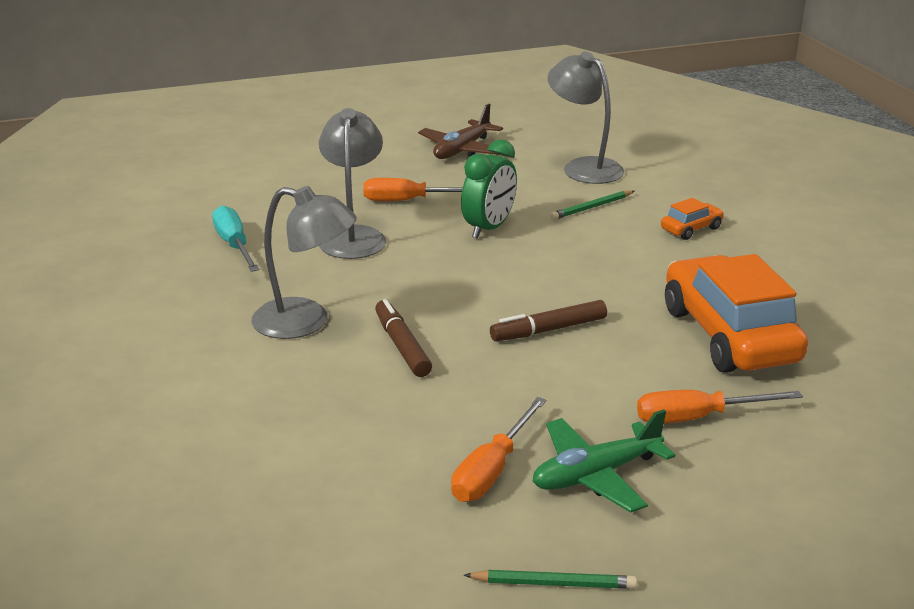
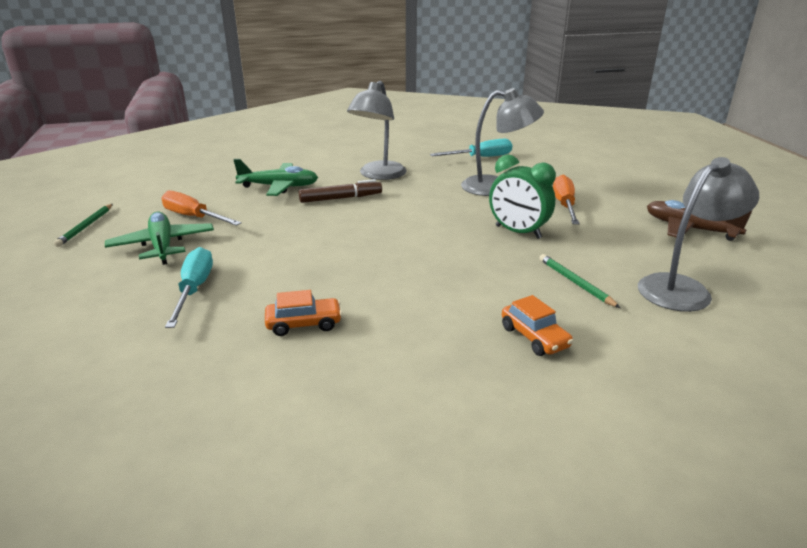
camera: 95 degrees right, 0 degrees up
brown marker [490,300,607,341] -> none
orange screwdriver [637,390,803,424] -> turquoise screwdriver [165,247,213,328]
orange car [665,254,808,373] -> orange car [265,290,342,336], size x0.43
none -> green plane [233,159,318,196]

